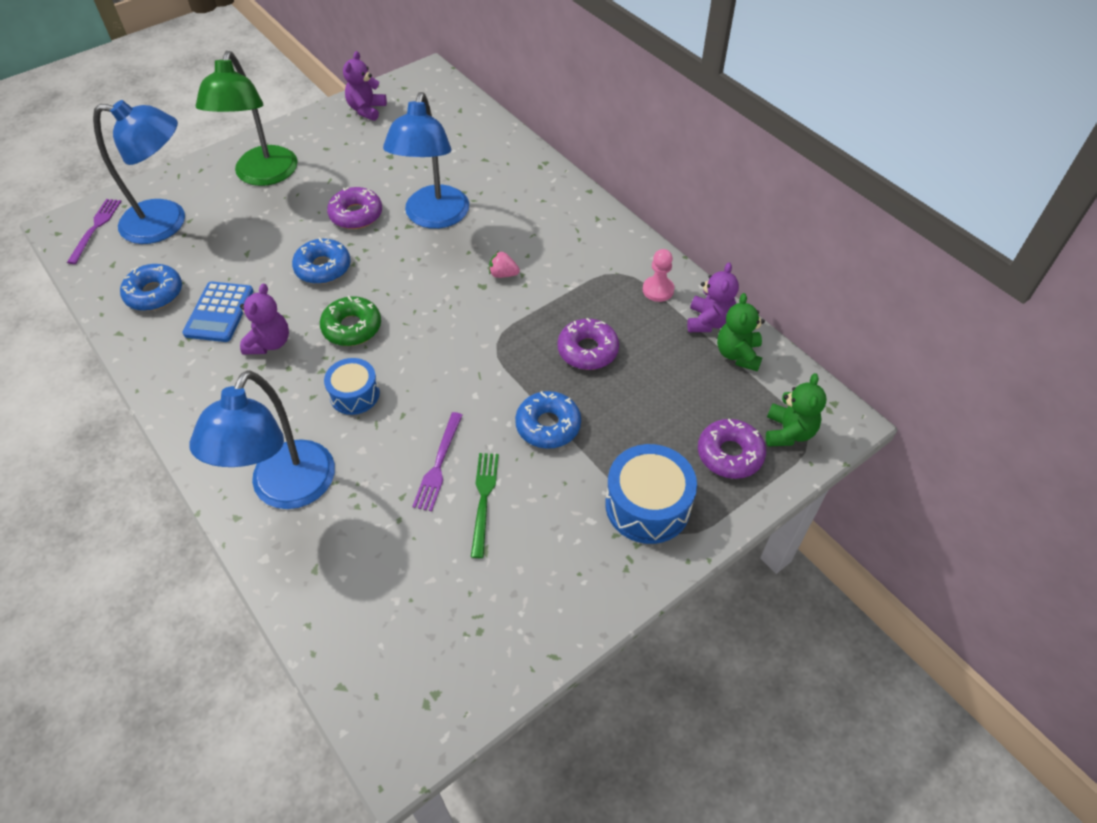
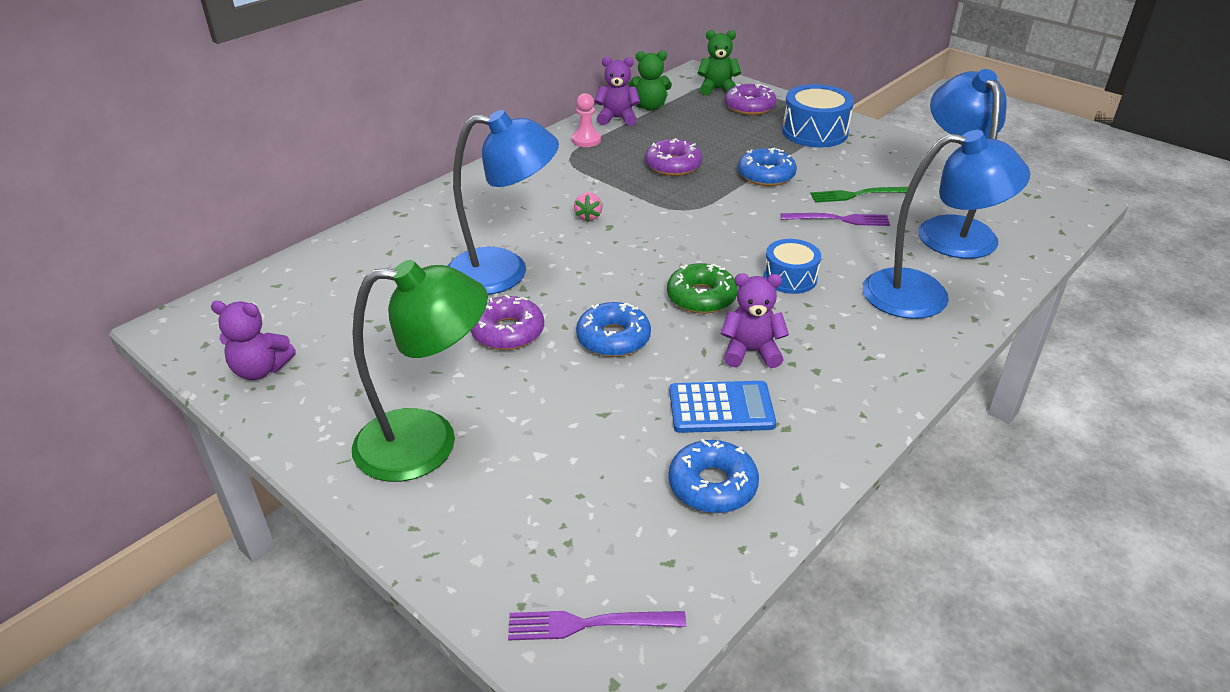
camera: 100 degrees left, 15 degrees down
blue lamp [93,100,185,244] -> blue lamp moved to [918,69,1007,259]

